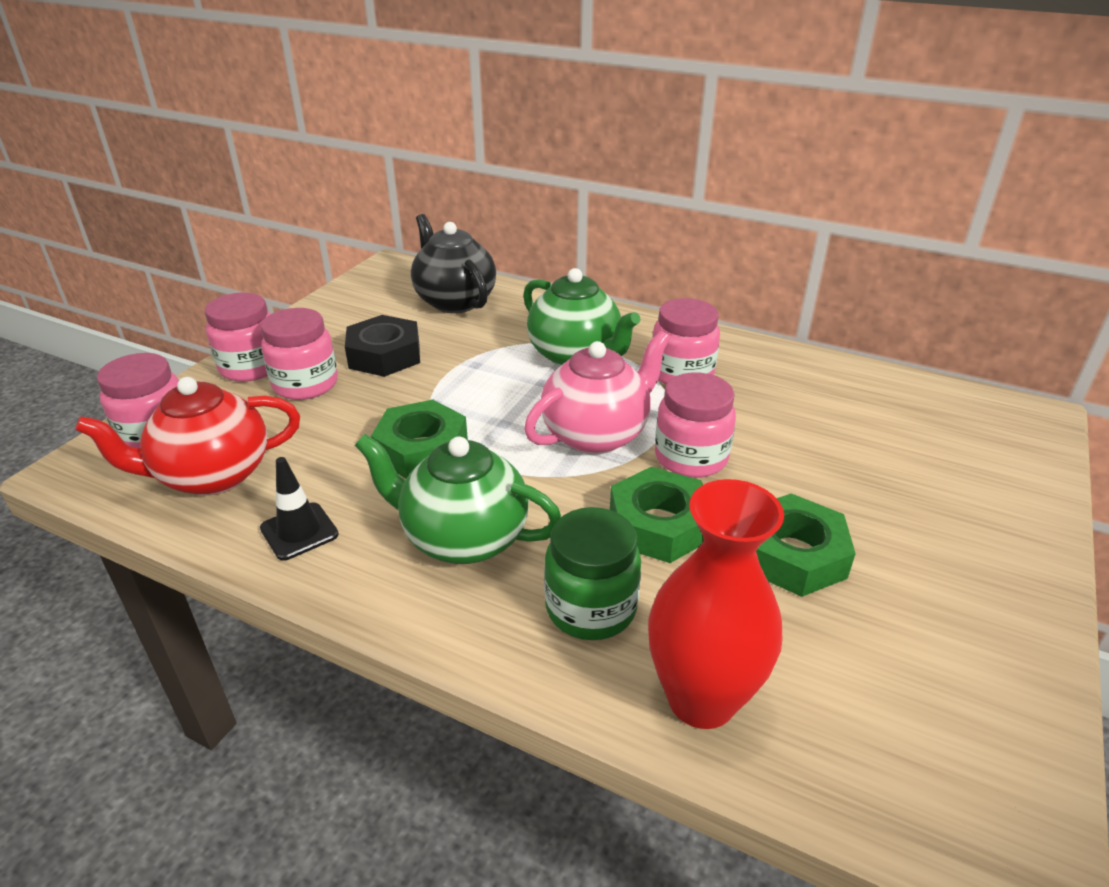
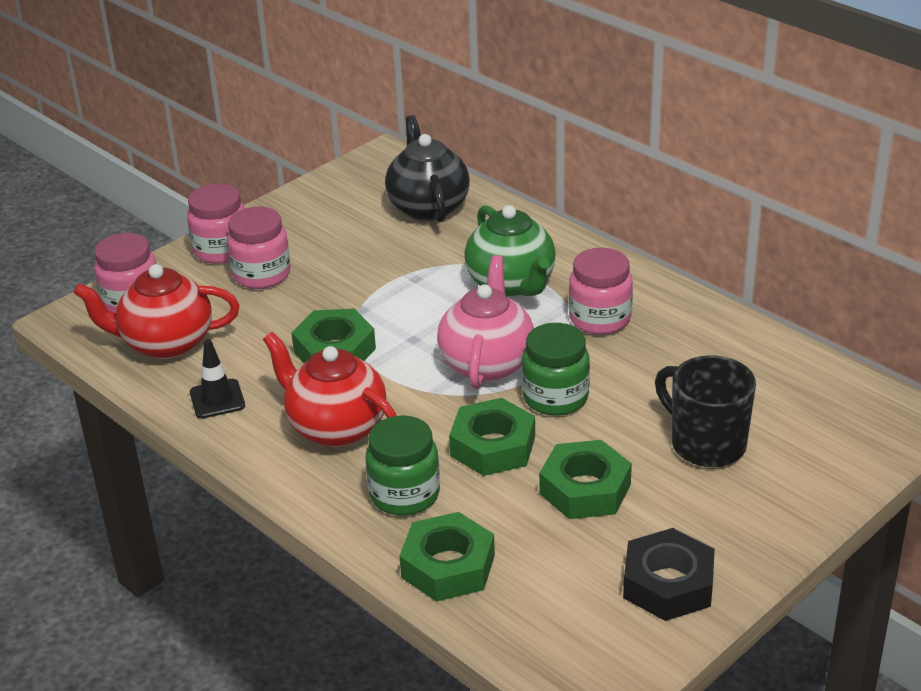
camera: 20 degrees right, 0 degrees up
black nut [345,315,420,377] -> black nut moved to [623,528,715,621]
green teapot [355,434,561,564] -> red teapot [263,332,397,447]
pink teapot [524,331,670,454] -> pink teapot turned 60 degrees counterclockwise [437,255,534,389]
red vase [648,479,784,729] -> green nut [399,512,495,602]
pink jar [655,373,736,478] -> green jar [522,323,590,416]
none -> black mug [655,356,756,467]

